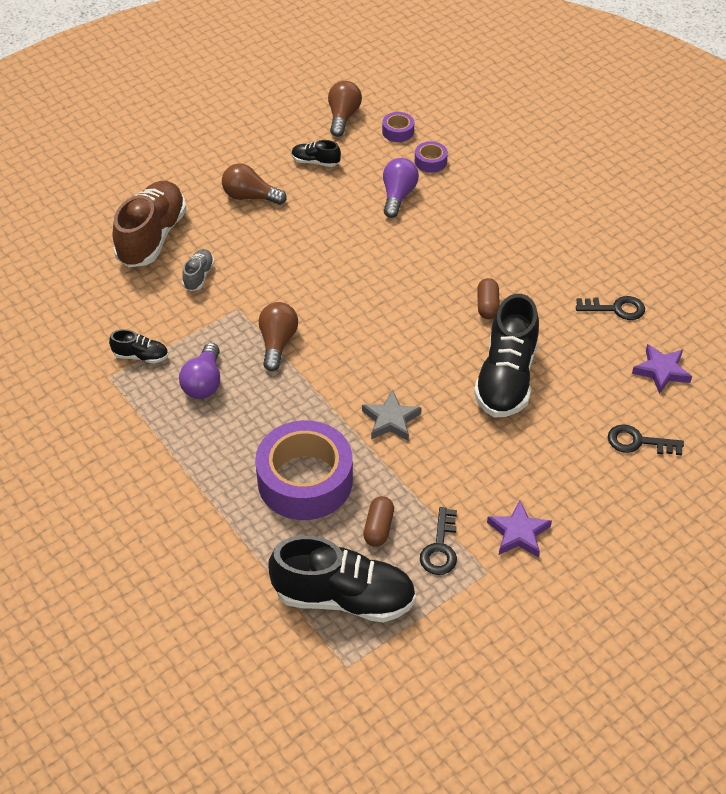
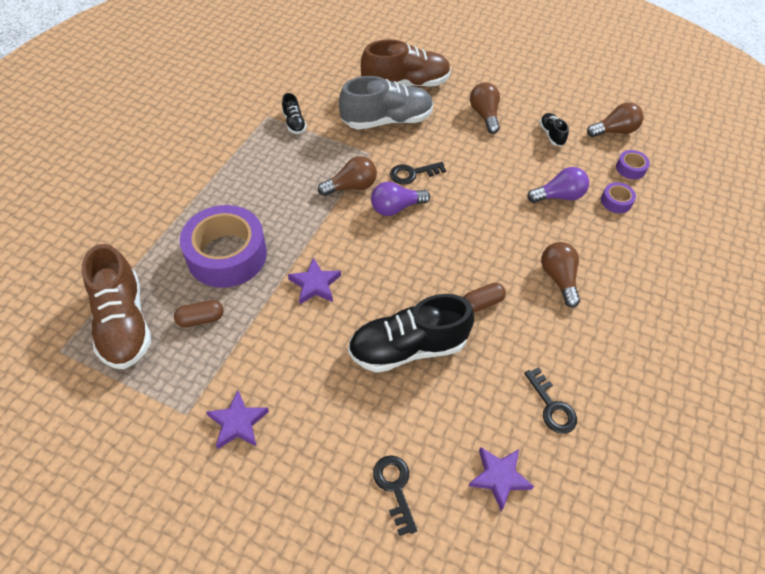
camera: 60 degrees right, 5 degrees up
purple light bulb [179,343,220,399] -> purple light bulb moved to [371,182,430,216]
grey shoe [182,249,215,291] -> grey shoe [339,76,434,130], size x2.16
black shoe [268,536,416,623] -> brown shoe [82,244,151,369]
grey star [362,390,422,441] -> purple star [288,257,341,304]
black key [420,507,457,575] -> black key moved to [390,162,446,185]
none -> brown light bulb [541,242,580,307]

